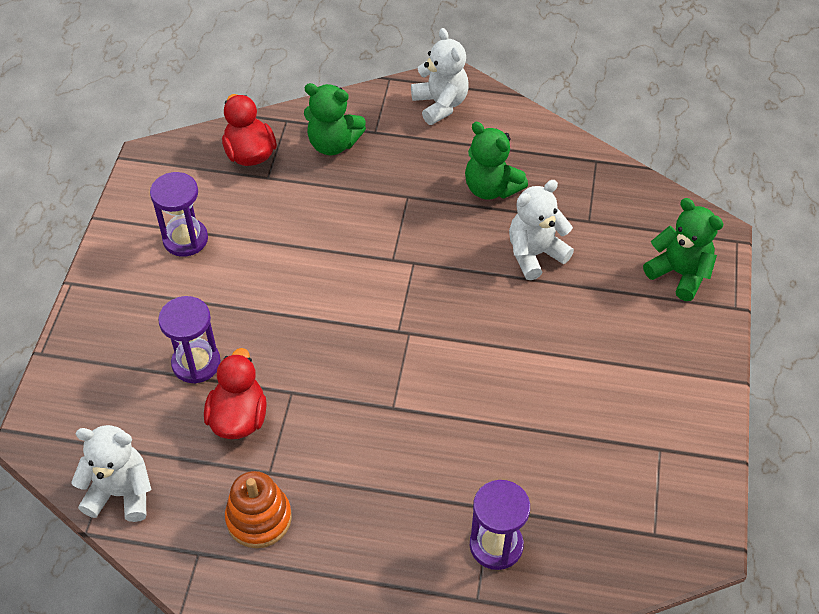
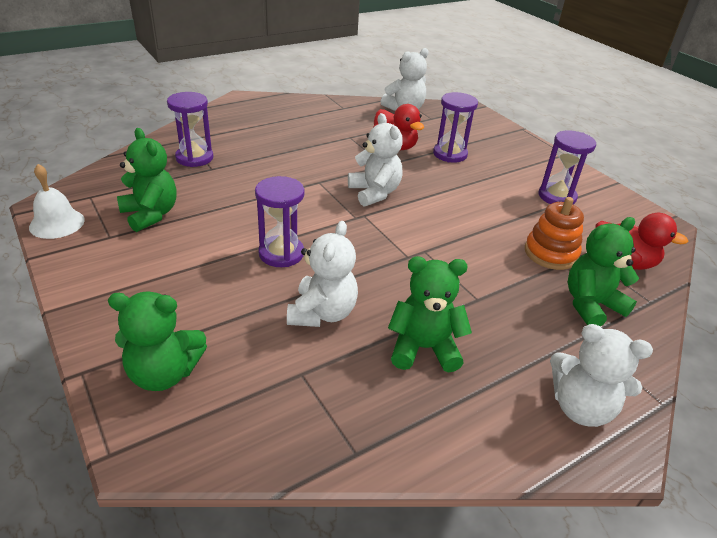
camera: 135 degrees right, 15 degrees down
orange stacking toy [225,471,292,548] -> orange stacking toy moved to [525,197,584,270]
none -> white bell [29,164,85,239]
none -> green teddy bear [117,128,176,232]
none -> purple hourglass [255,176,304,267]
none -> white teddy bear [348,113,403,206]

